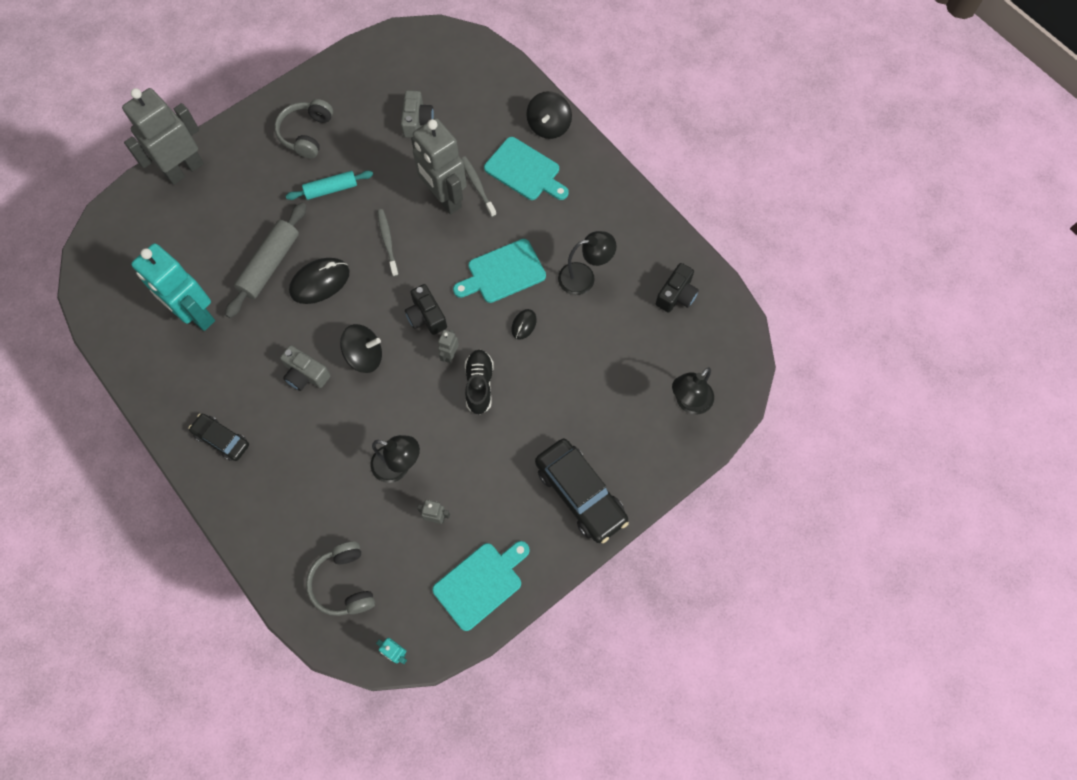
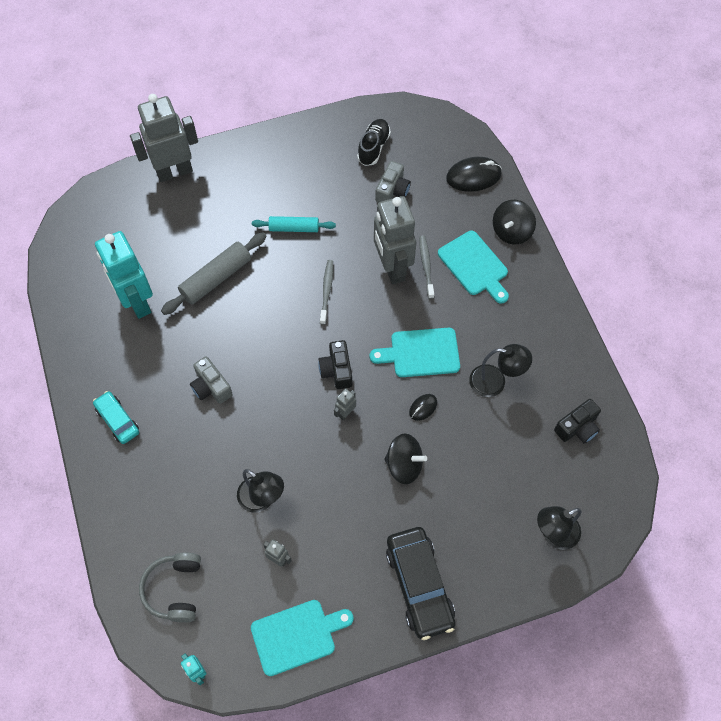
camera: 20 degrees right, 5 degrees down
black car [189,414,249,461] -> turquoise car [93,391,139,444]
grey headphones [275,99,333,159] -> none
black mouse [289,258,350,304] -> black mouse moved to [446,157,502,192]
black spinning top [340,324,382,373] -> black spinning top moved to [384,434,427,484]
black shoe [465,350,494,415] -> black shoe moved to [357,119,391,166]

